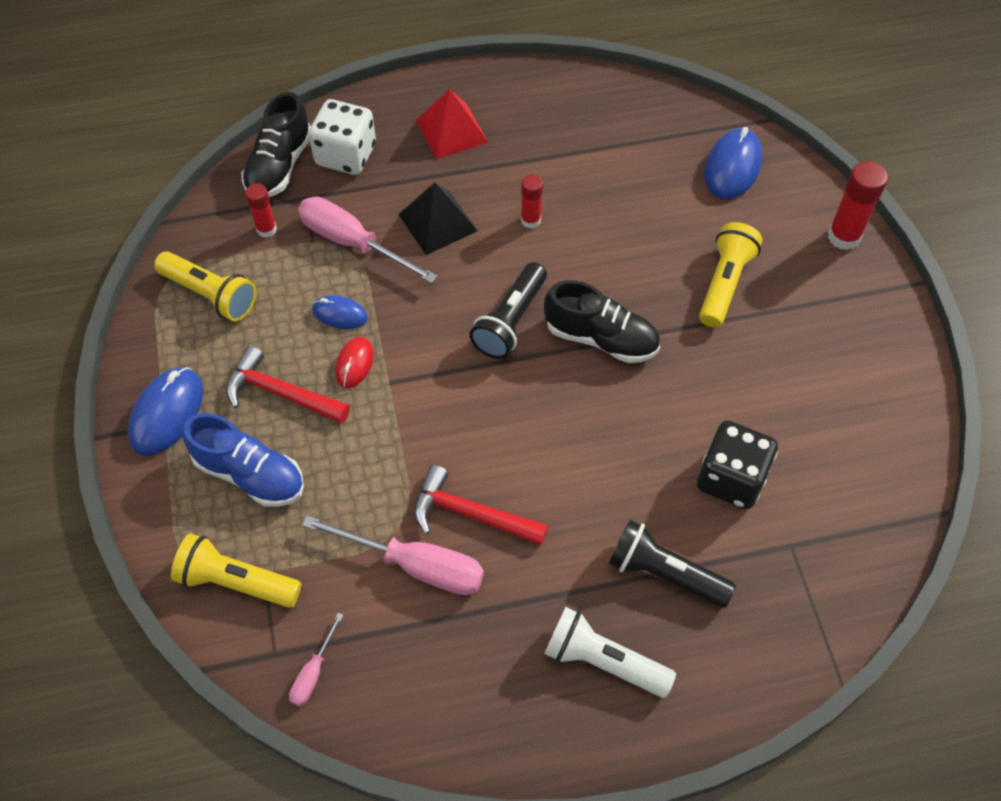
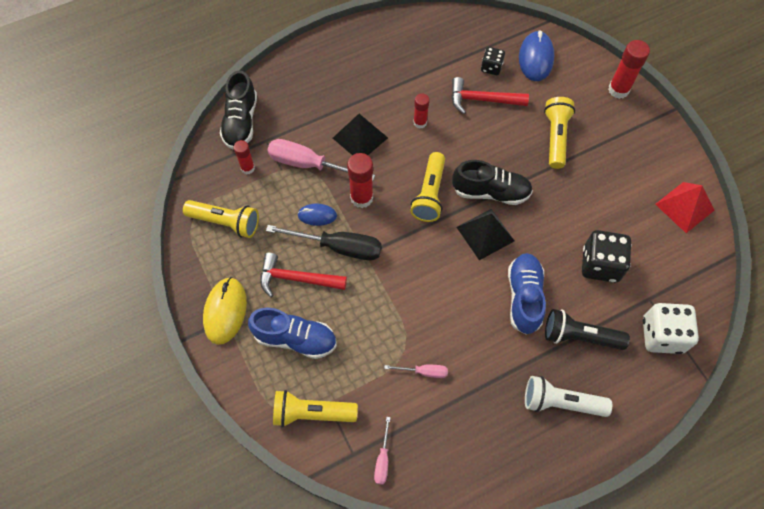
camera: 15 degrees left, 5 degrees up
blue mouse [128,367,203,456] -> yellow mouse [203,277,247,345]
pink screwdriver [302,515,484,595] -> pink screwdriver [384,365,448,378], size x0.50
white dice [309,99,376,175] -> white dice moved to [643,303,699,354]
red mouse [335,337,374,388] -> black screwdriver [266,225,382,260]
red hammer [414,465,548,545] -> red hammer moved to [451,77,529,114]
red pyramid [416,89,488,159] -> red pyramid moved to [655,182,714,233]
black flashlight [469,262,547,359] -> yellow flashlight [410,152,445,222]
none -> red glue stick [347,153,373,208]
none -> black pyramid [457,209,514,260]
none -> black dice [481,47,505,75]
none -> blue shoe [508,253,546,335]

